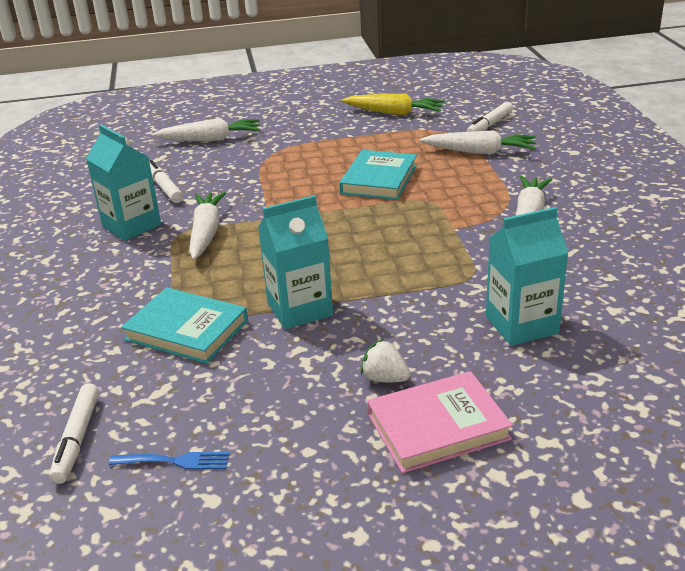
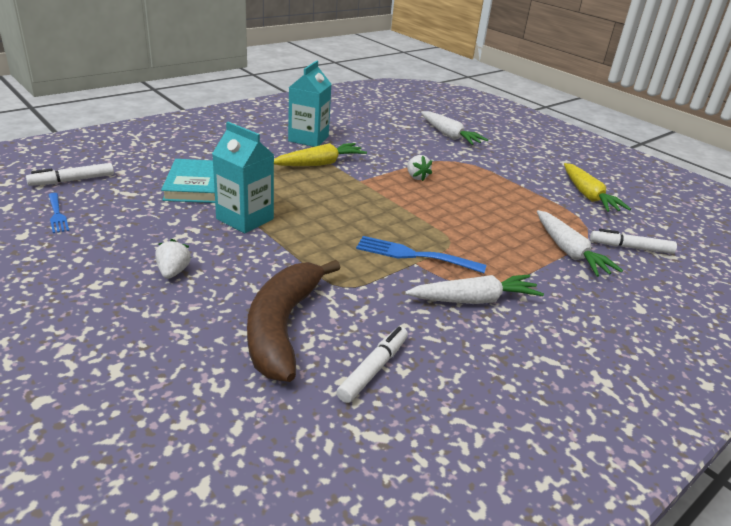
camera: 55 degrees right, 0 degrees up
white marker [149,160,183,203] -> white marker moved to [336,327,408,403]
white carrot [189,191,226,260] -> yellow carrot [274,143,367,166]
turquoise book [339,150,417,200] -> none
pink book [367,371,513,473] -> none
turquoise carton [486,207,568,346] -> brown banana [247,260,340,382]
none -> blue fork [356,236,486,273]
none -> white strawberry [407,155,432,181]

